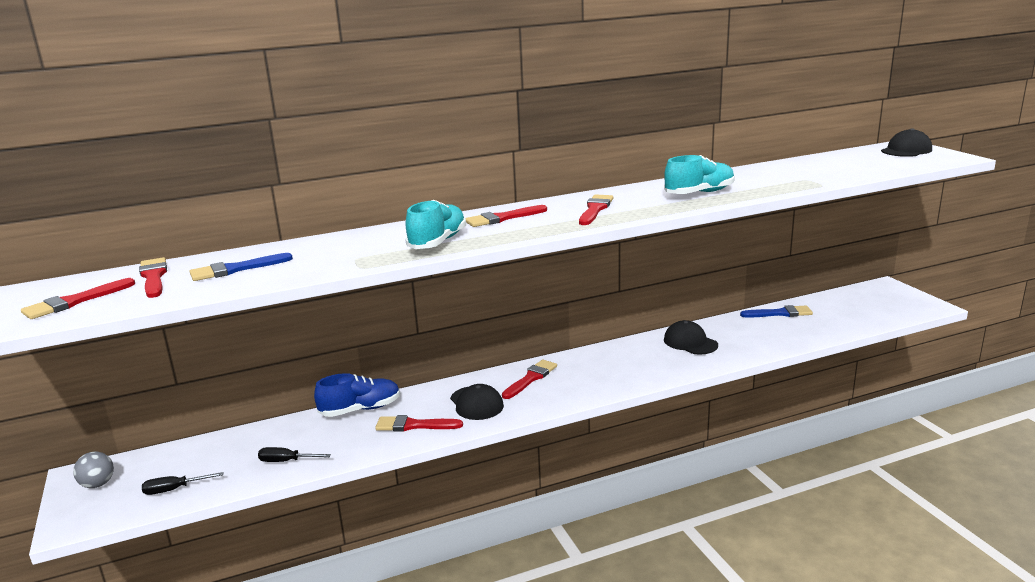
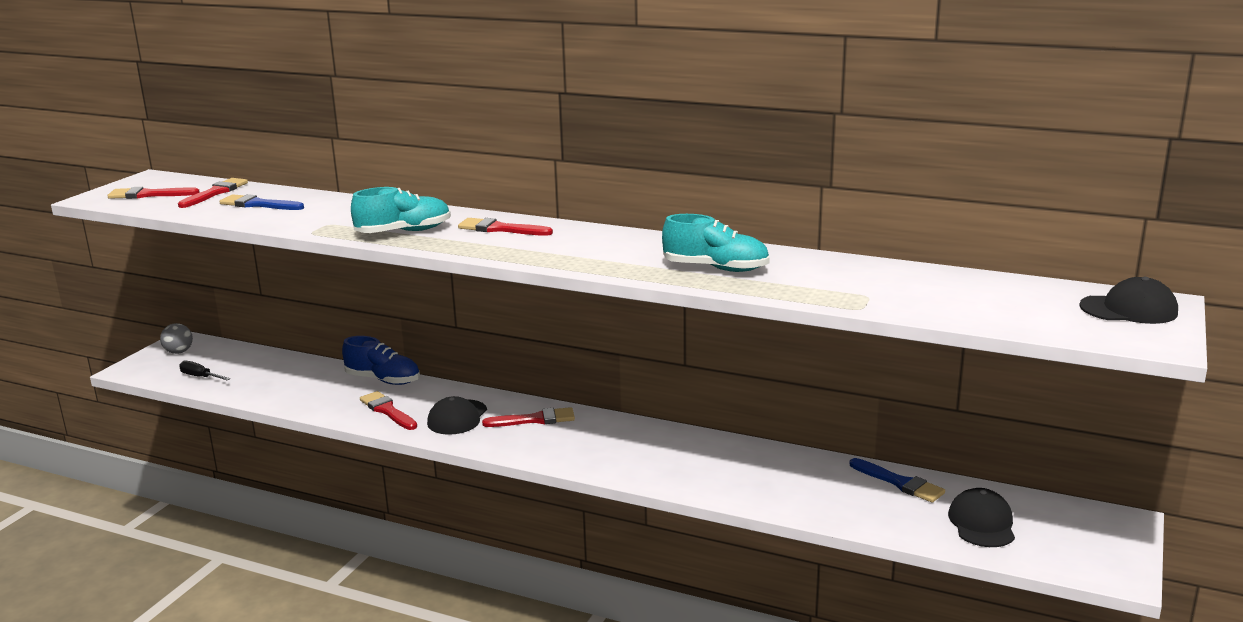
camera: 45 degrees right, 0 degrees up
black screwdriver [258,447,331,462] -> none
red brush [579,194,613,225] -> none
black cap [664,320,718,355] -> black cap moved to [948,488,1015,547]

